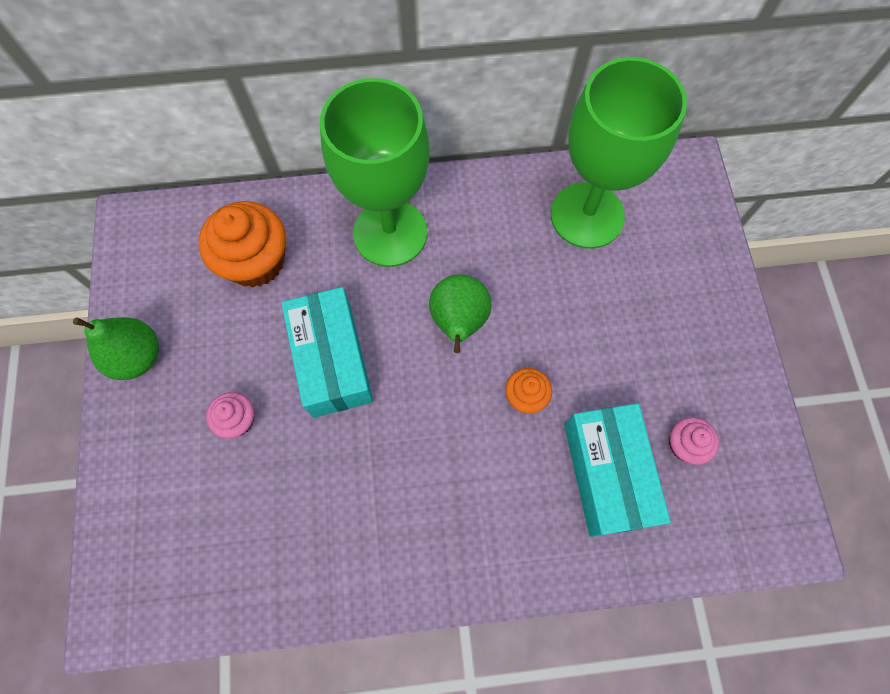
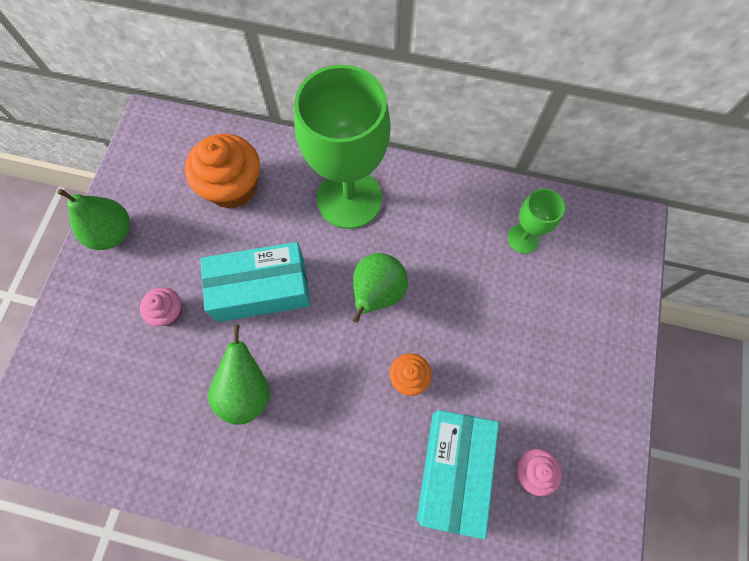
camera: 20 degrees right, 0 degrees up
turquoise box [281,287,373,418] -> turquoise box turned 75 degrees clockwise [200,242,310,322]
green goblet [551,57,687,249] -> green goblet [508,189,565,254], size x0.47
none -> green pear [208,325,270,425]

